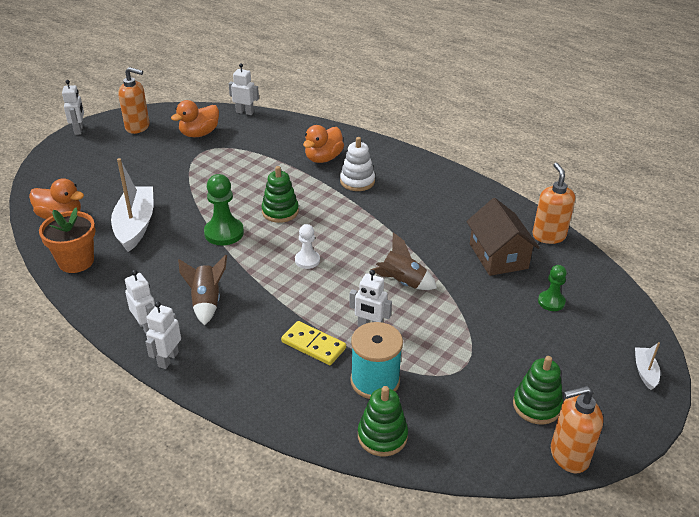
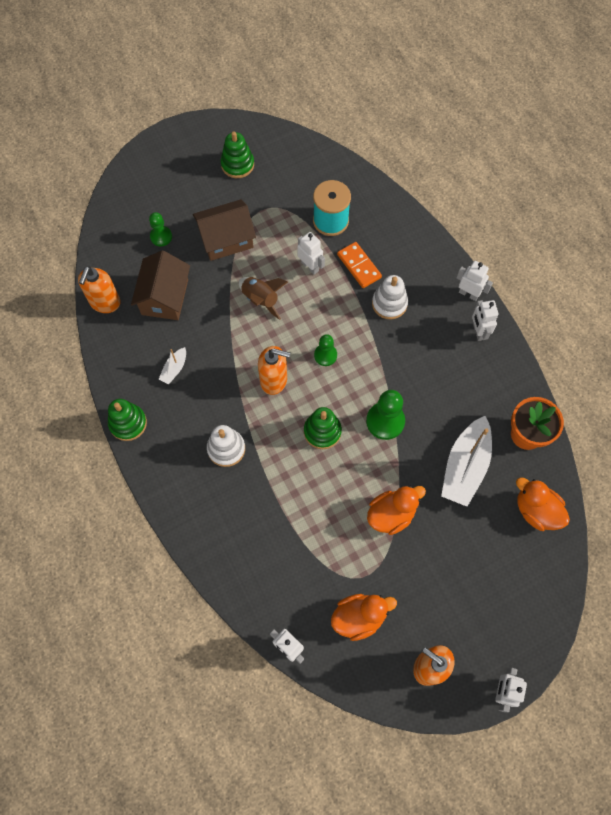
camera: 155 degrees left, 30 degrees up
white robot [146,301,181,369] -> white robot turned 105 degrees counterclockwise [457,261,493,301]
brown rocket [178,255,227,325] -> none
yellow domino [281,321,346,365] -> orange domino [337,242,382,288]
white pawn [295,224,320,269] -> green pawn [314,334,337,366]
orange duck [303,125,344,163] -> orange duck moved to [367,486,426,535]
green stacking toy [358,386,408,456] -> green stacking toy moved to [108,399,147,441]
orange soap dispenser [551,386,603,473] -> orange soap dispenser moved to [258,346,290,395]
white boat [635,342,660,390] -> white boat moved to [159,347,186,384]
none -> brown house [193,199,256,261]
none -> white stacking toy [372,275,408,319]

